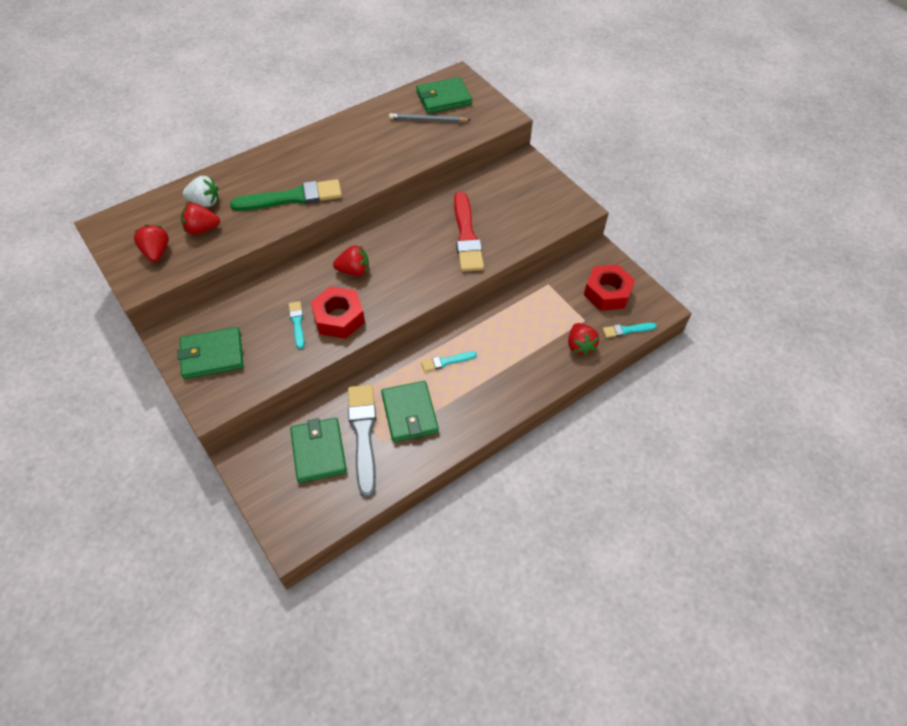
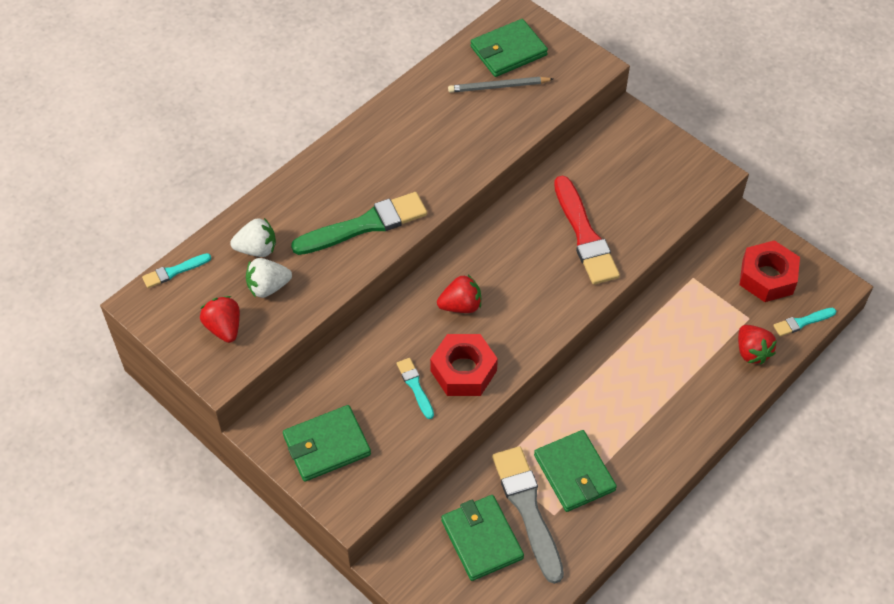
camera: 10 degrees left, 0 degrees up
red strawberry [181,203,220,235] -> white strawberry [246,258,292,298]
turquoise brush [421,351,477,372] -> turquoise brush moved to [142,253,211,288]

